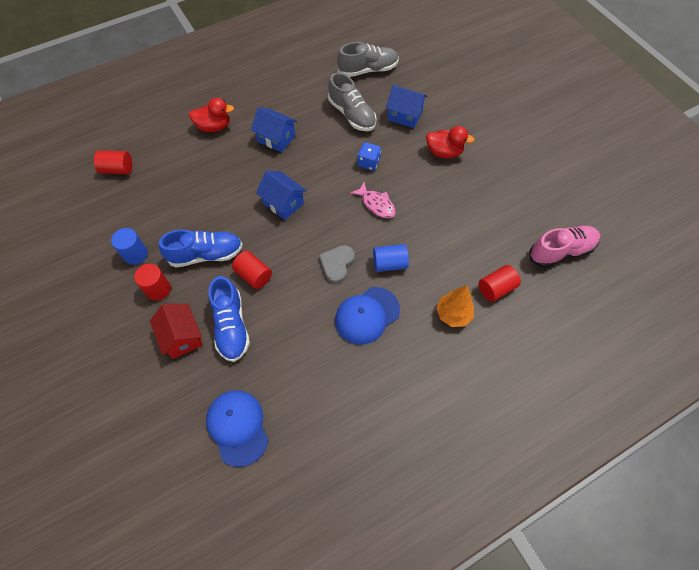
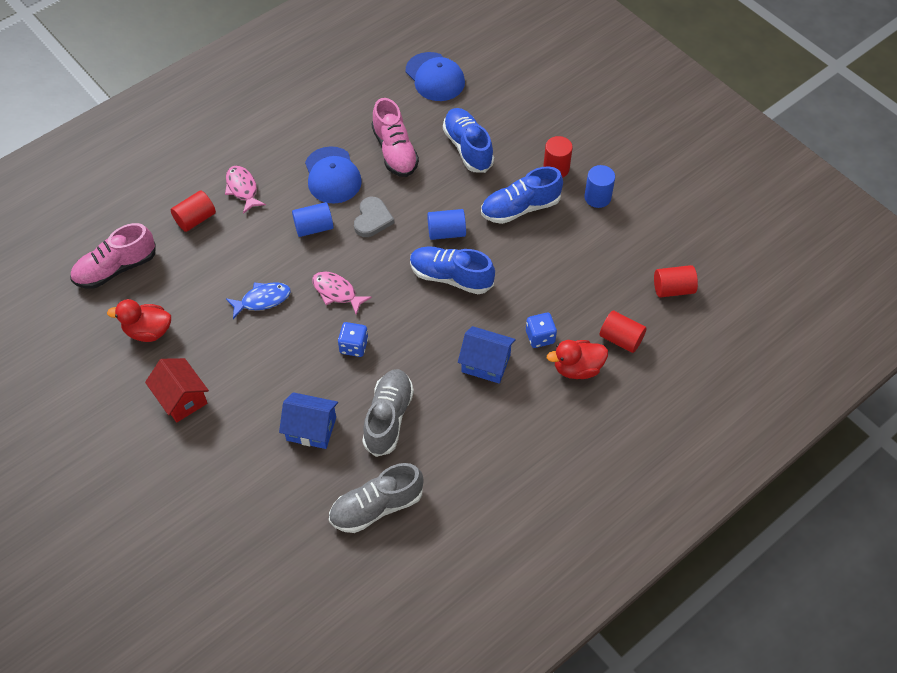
camera: 170 degrees right, 5 degrees down
red house [150,304,203,359] -> red house moved to [145,358,209,422]
red cylinder [232,251,272,289] -> red cylinder moved to [600,310,647,353]
blue house [256,171,306,220] -> blue shoe [410,246,495,294]
grey shoe [328,73,377,131] -> grey shoe turned 60 degrees clockwise [362,369,414,457]
blue cap [335,287,400,345] -> blue cap turned 120 degrees clockwise [305,146,362,204]
red duck [426,126,475,159] -> red duck moved to [107,299,171,342]
orange tree [436,285,474,327] -> pink fish [225,165,266,214]
none -> blue fish [226,282,290,319]
none -> pink shoe [372,98,419,177]
none -> blue cylinder [427,209,466,240]
none -> blue dice [526,313,557,348]

